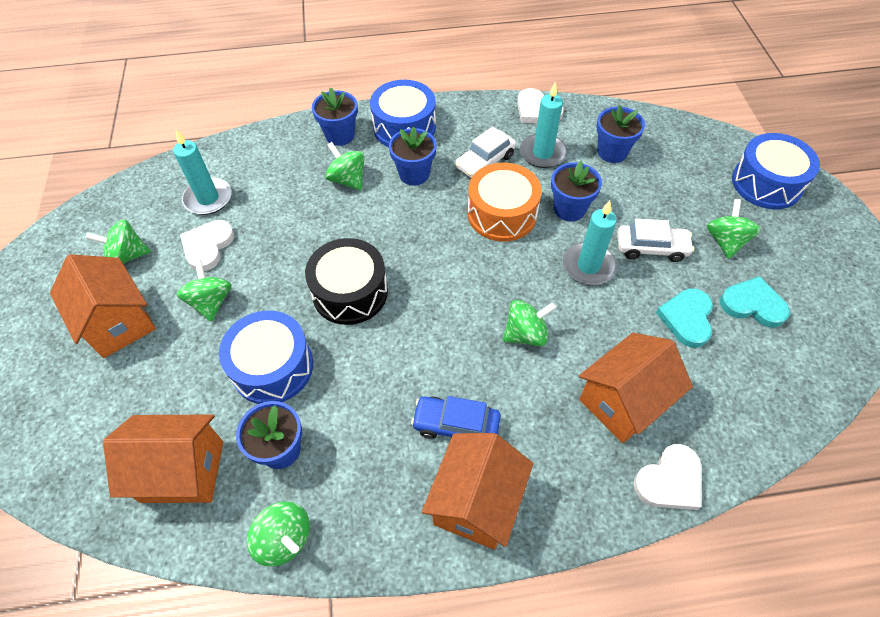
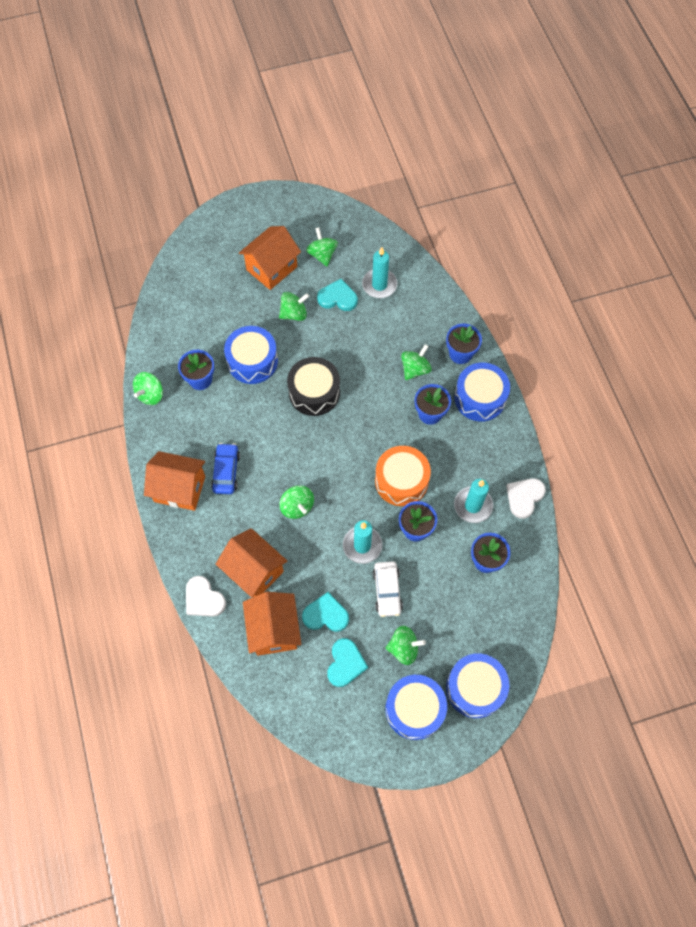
camera: 80 degrees right, 10 degrees up
orange house [103,414,223,503] -> orange house moved to [243,592,301,656]
white heart [180,220,234,271] -> turquoise heart [317,279,358,311]
white car [455,126,516,178] -> none
none -> blue drum [385,675,447,740]

